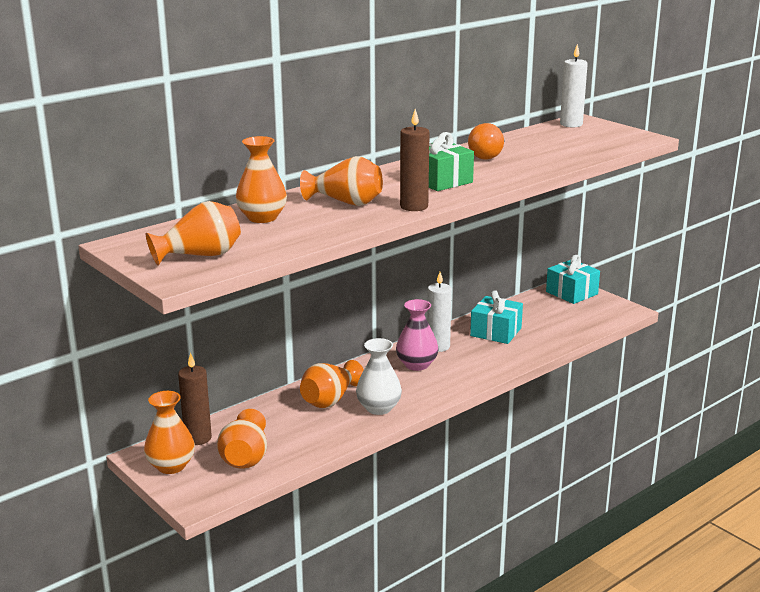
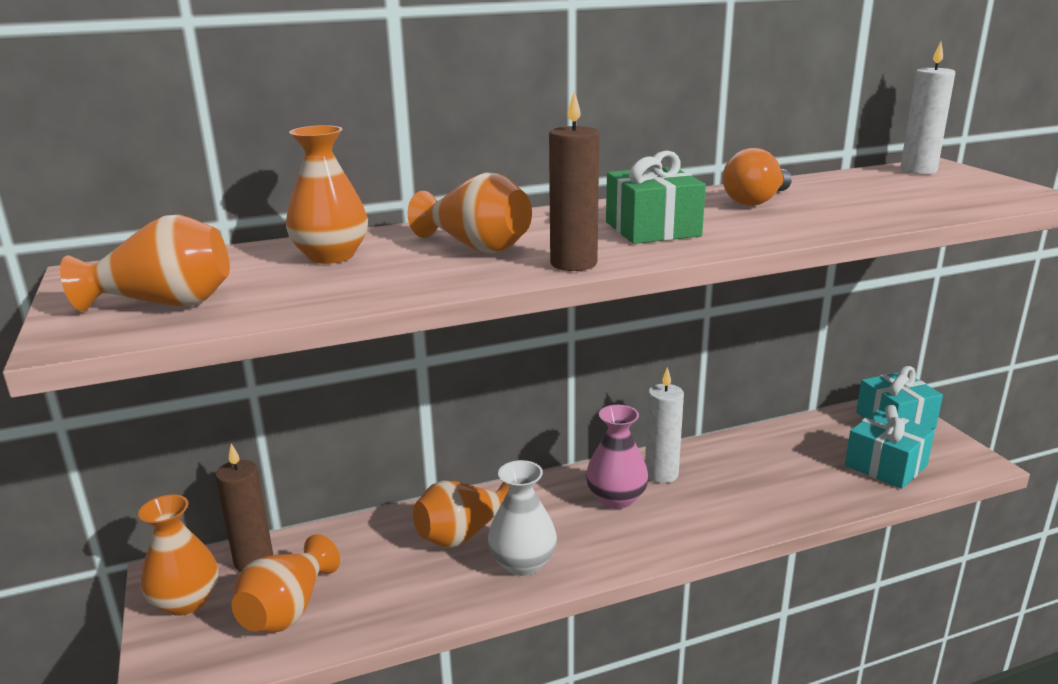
camera: 20 degrees right, 0 degrees up
turquoise gift [470,291,523,344] -> turquoise gift moved to [845,405,935,489]

